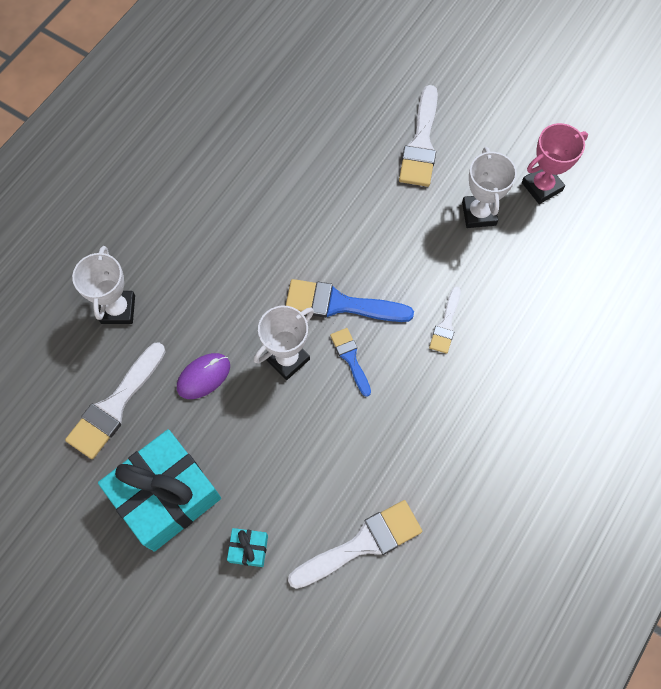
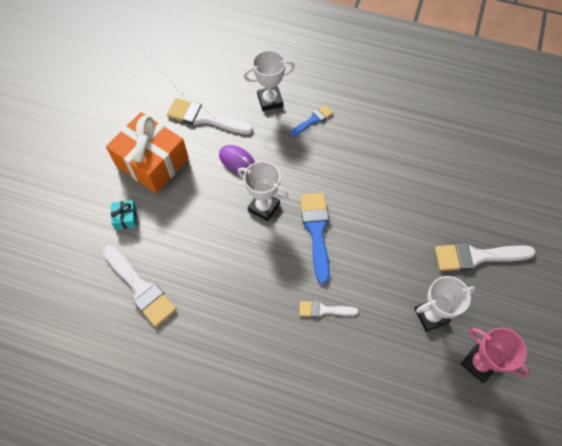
camera: 75 degrees right, 5 degrees down
turquoise gift [98,429,221,552] -> orange gift [106,112,189,193]
blue brush [330,328,371,397] -> blue brush moved to [290,105,333,136]

